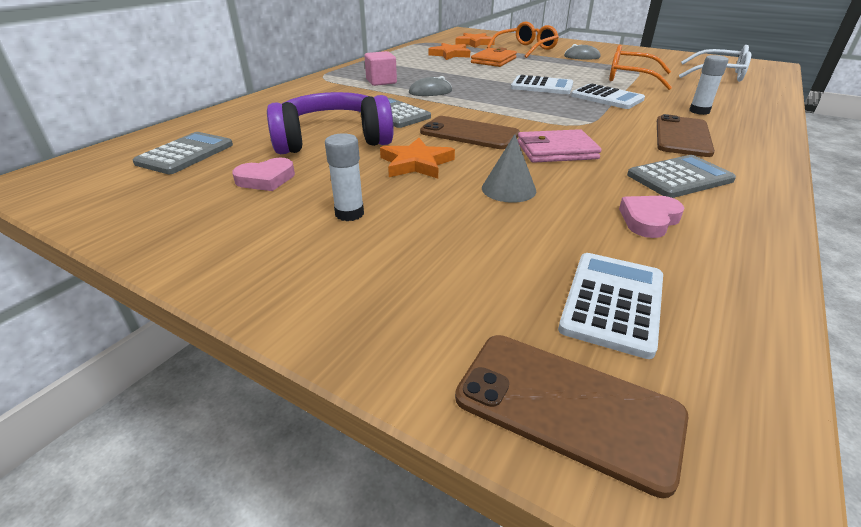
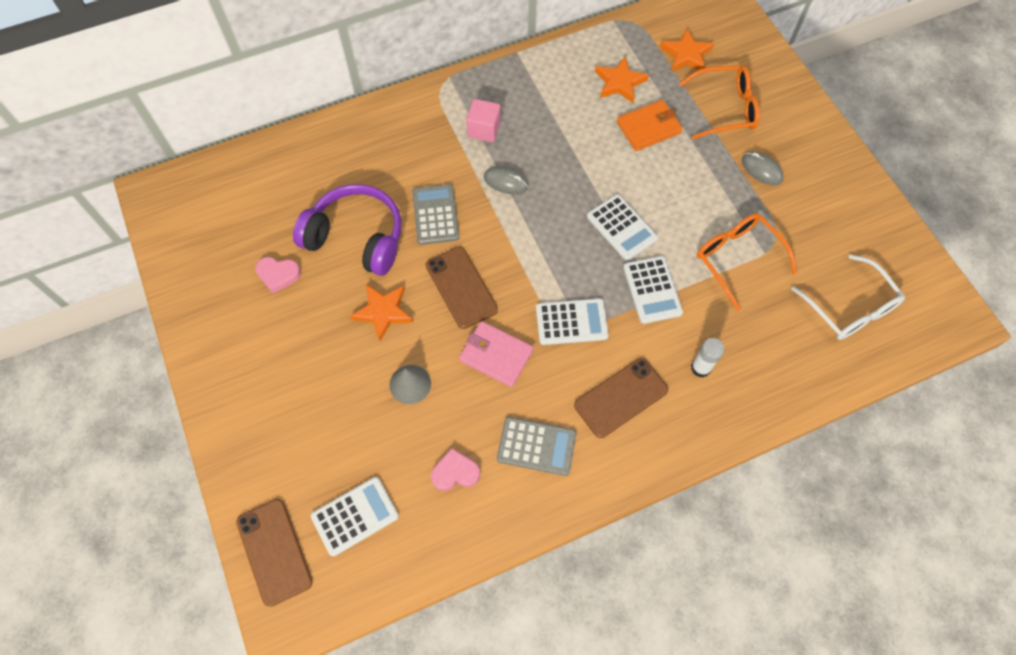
camera: 35 degrees right, 30 degrees up
grey calculator [133,132,233,174] -> none
white glue stick [325,133,364,221] -> none
none -> white calculator [536,298,609,345]

